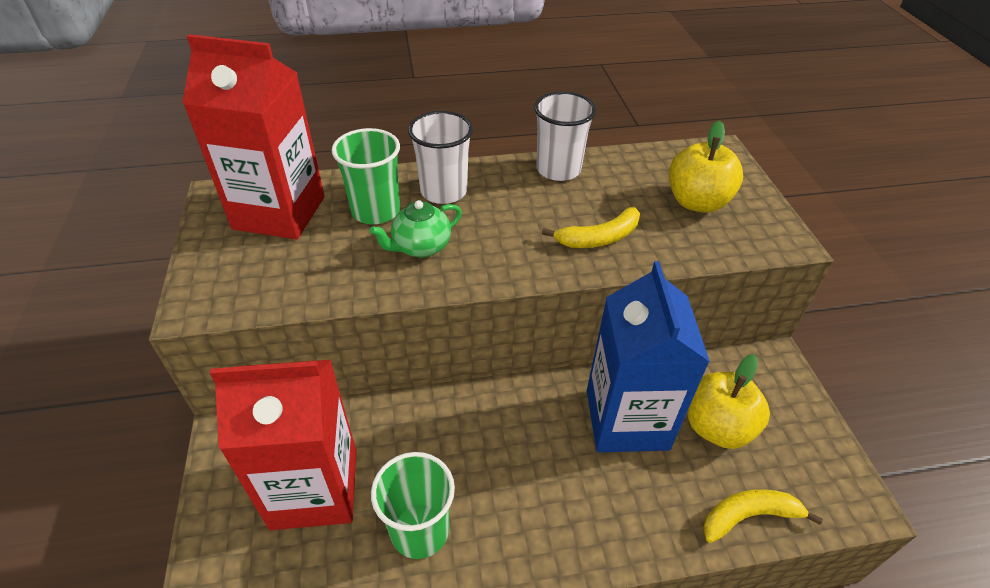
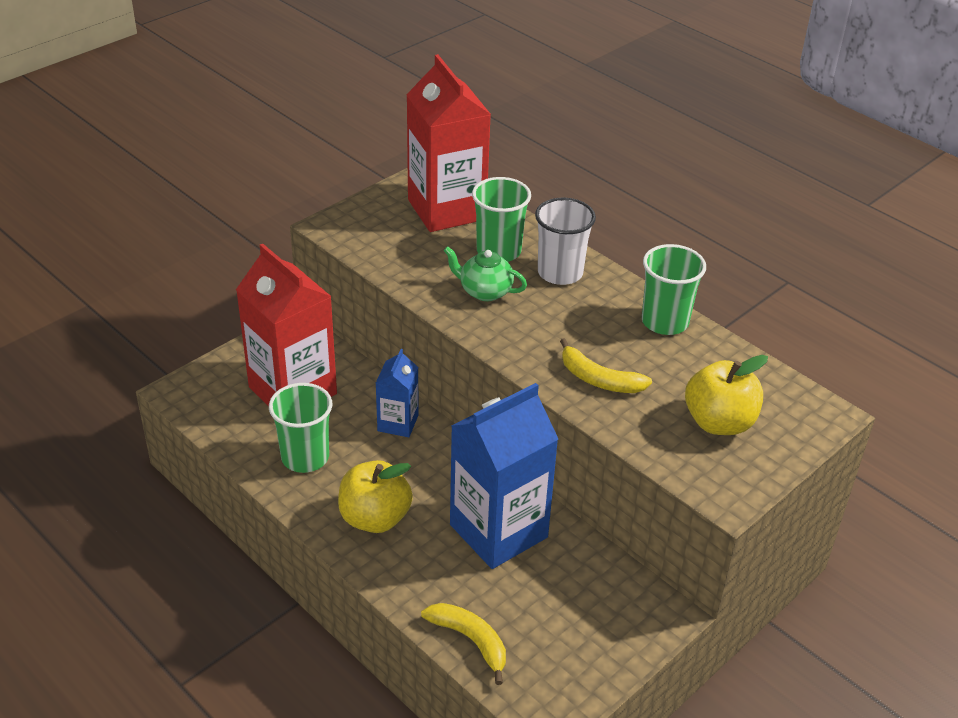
camera: 55 degrees right, 5 degrees down
white cup [534,91,596,181] -> green cup [642,244,706,335]
yellow apple [688,354,770,449] -> yellow apple moved to [338,460,413,533]
none -> blue carton [376,349,418,437]

